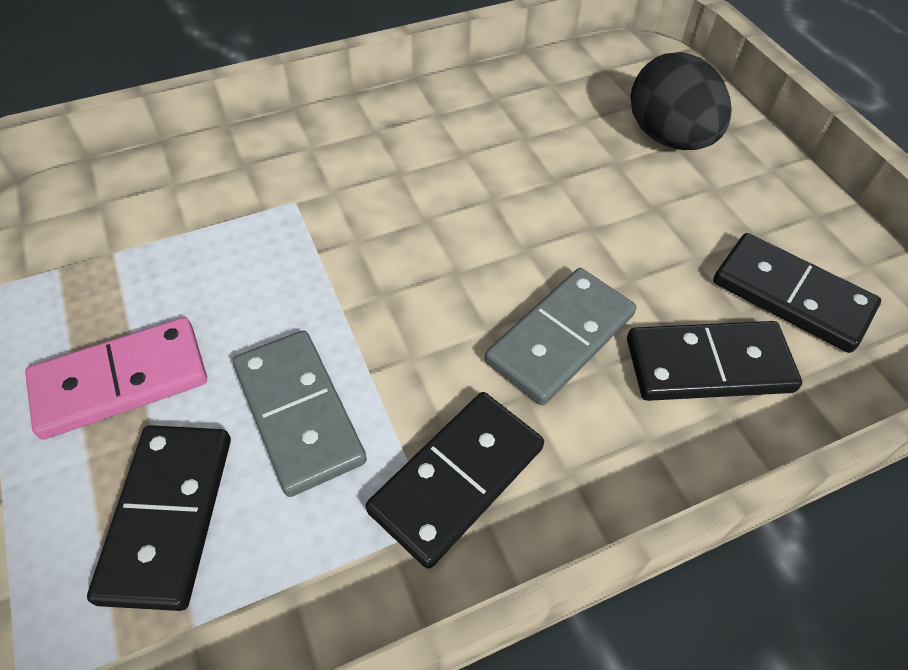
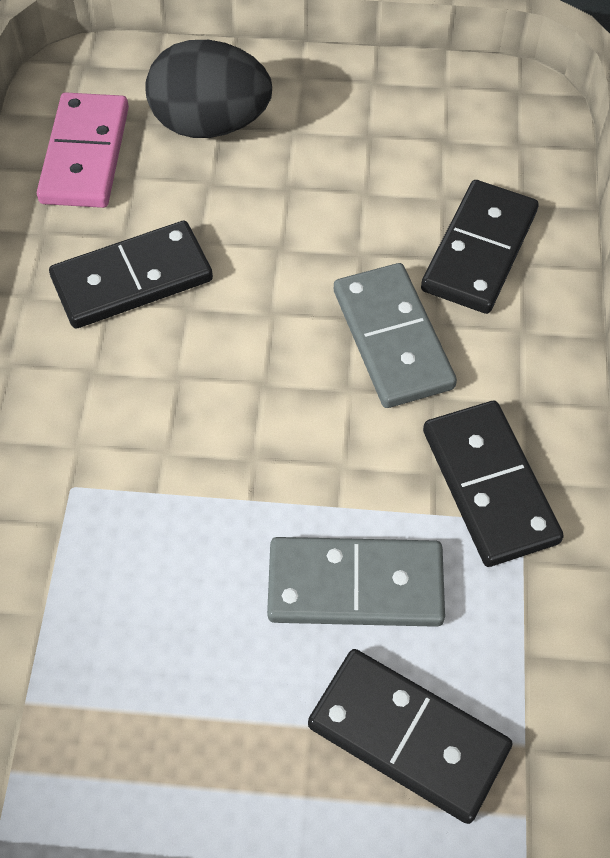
camera: 60 degrees left, 5 degrees up
pink domino [25,317,207,439] -> pink domino moved to [37,92,129,208]
black domino [713,233,881,353] -> black domino moved to [49,221,213,328]

